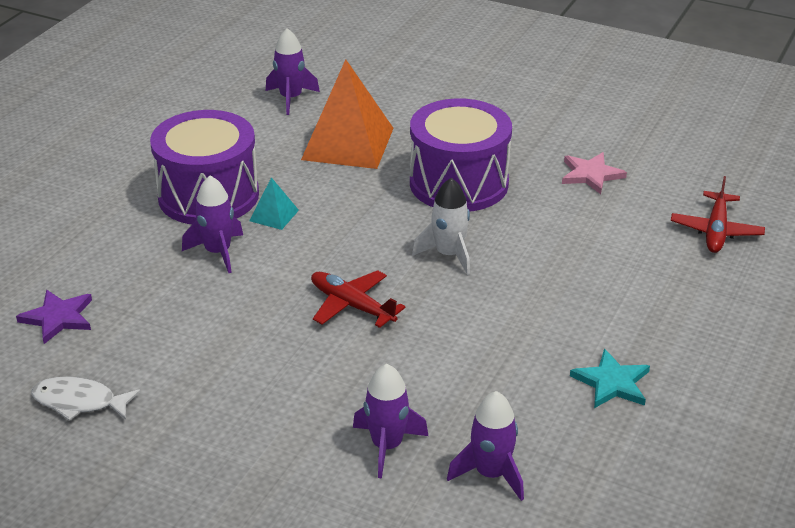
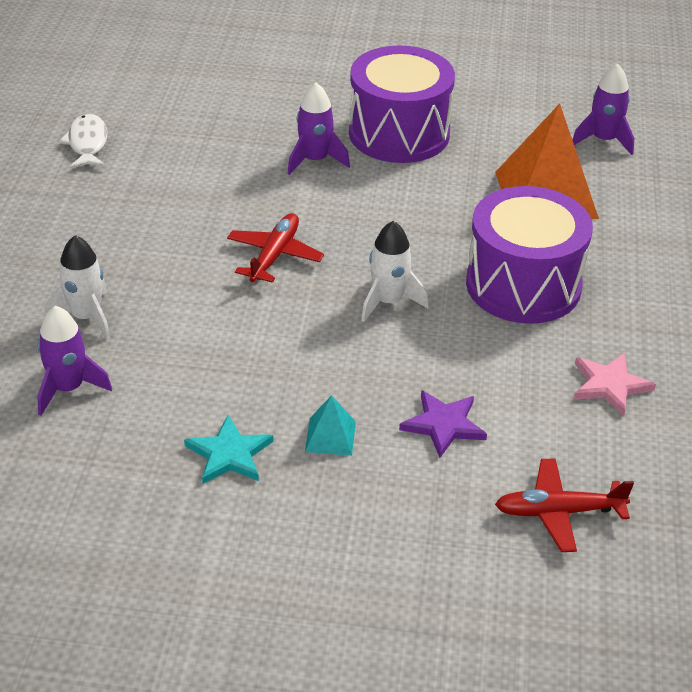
camera: 70 degrees right, 5 degrees up
purple star [16,290,92,344] -> purple star moved to [399,390,487,458]
turquoise pyramid [249,177,299,230] -> turquoise pyramid moved to [305,395,356,456]
purple rocket [353,364,428,478] -> white rocket [45,235,110,340]

